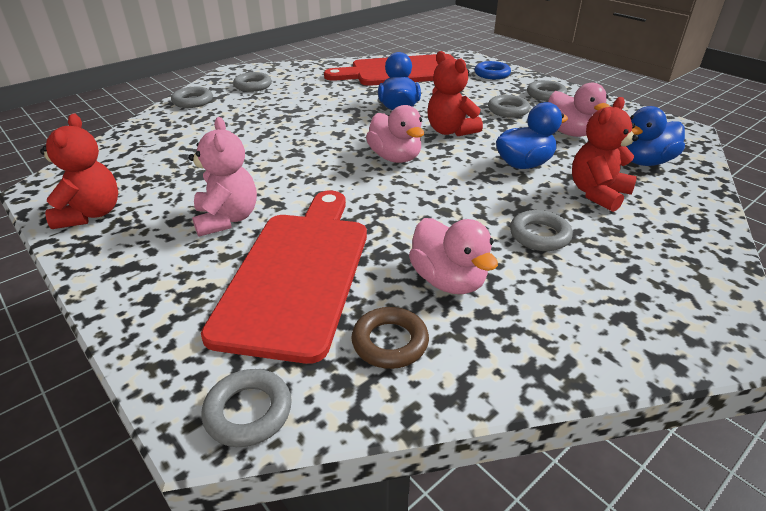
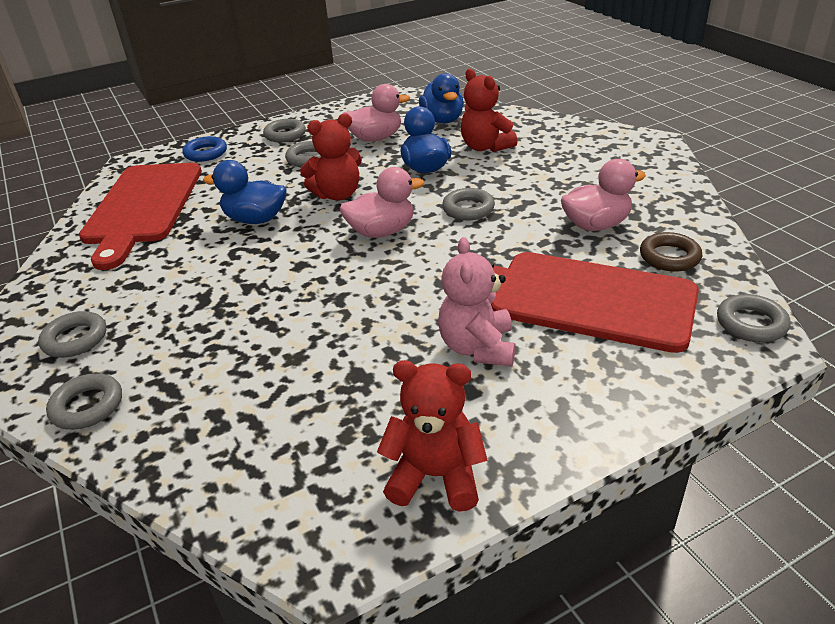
camera: 75 degrees left, 0 degrees up
pink teddy bear [188,117,257,237] -> pink teddy bear turned 90 degrees counterclockwise [438,237,516,367]
grey ring [510,210,573,251] -> grey ring moved to [442,188,495,220]

